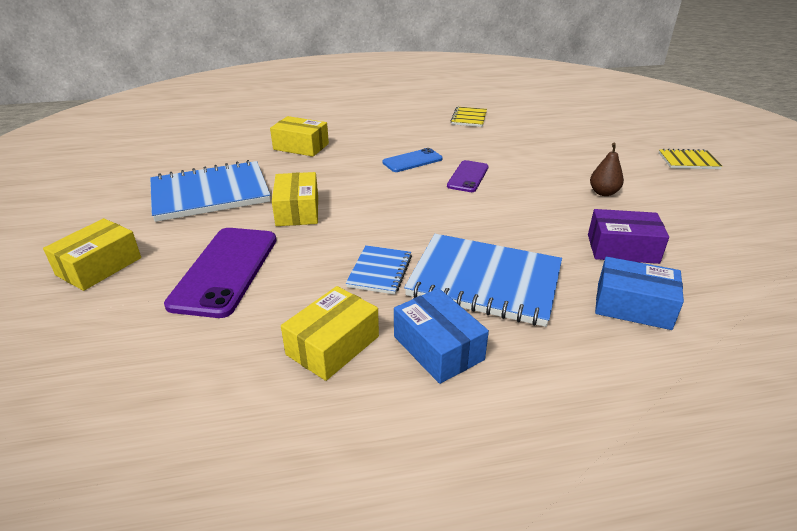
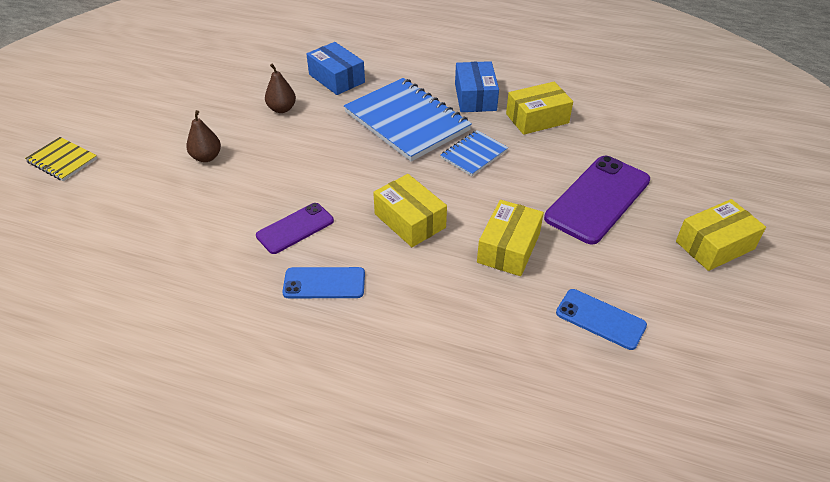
camera: 150 degrees left, 10 degrees up
blue notebook [150,160,271,222] -> blue phone [556,289,647,350]
yellow box [270,116,329,157] -> yellow box moved to [373,174,447,247]
yellow notebook [451,107,487,127] -> none
purple box [588,209,669,264] -> brown pear [265,63,296,113]

